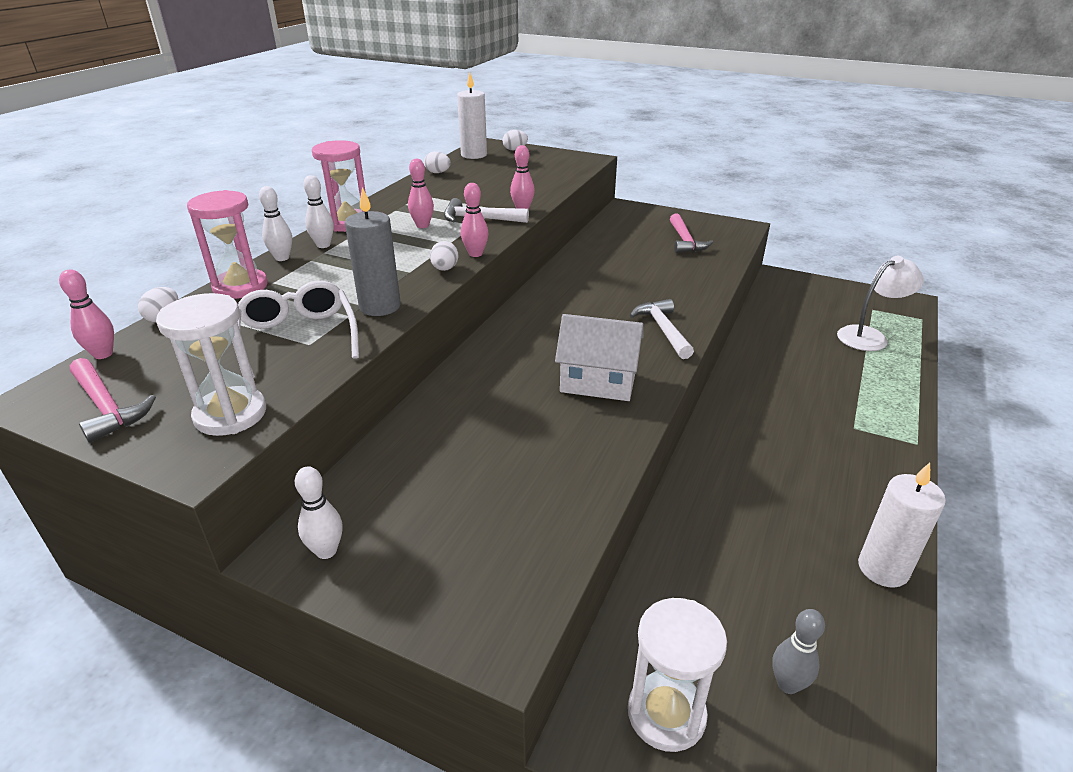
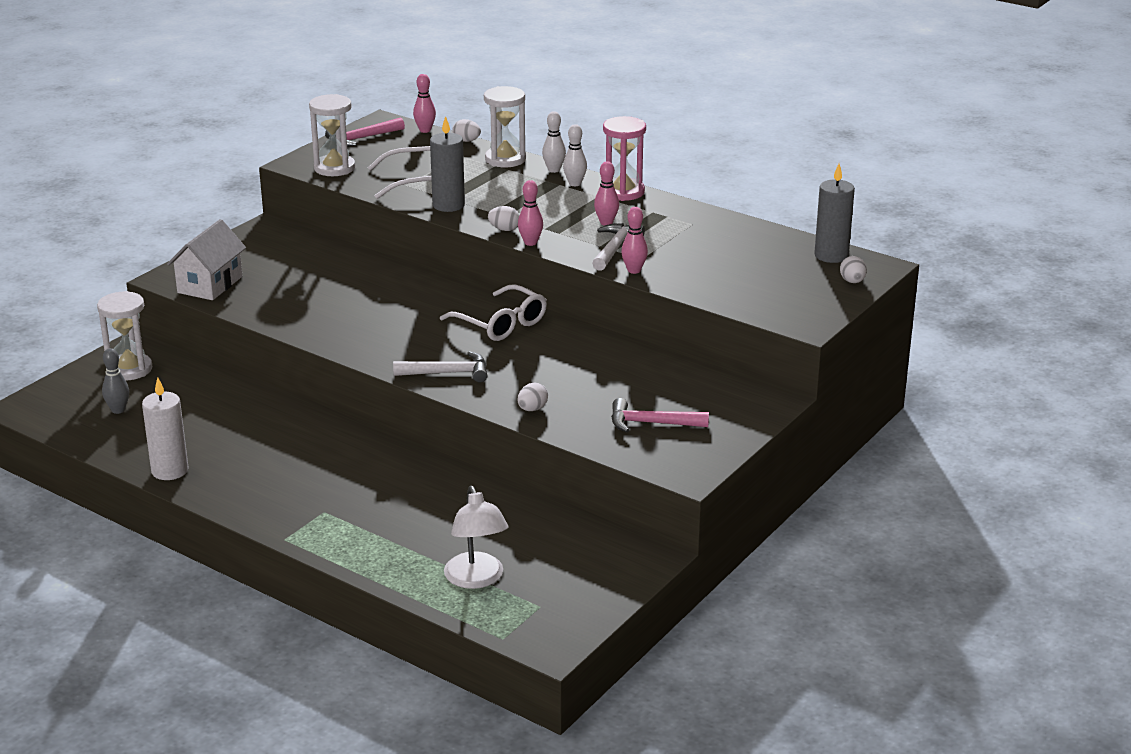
camera: 100 degrees right, 5 degrees down
pink hourglass [187,190,268,299] -> white hourglass [484,86,526,167]
white bowling pin [295,466,343,559] -> none
white egg [424,151,451,173] -> white egg moved to [517,382,548,411]
white candle [457,72,487,159] -> grey candle [814,164,855,263]
white house [555,314,644,401] -> white house moved to [167,219,246,300]
none -> white glasses [440,284,547,341]

